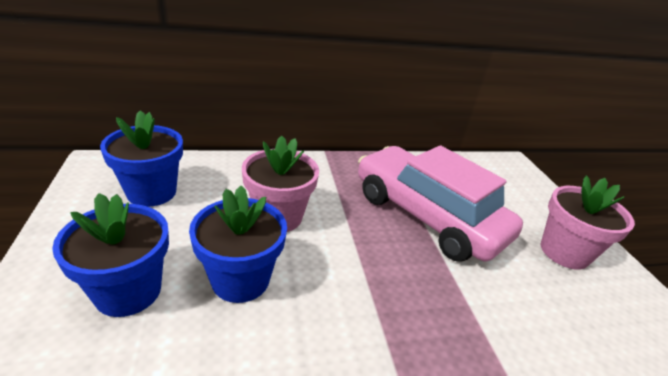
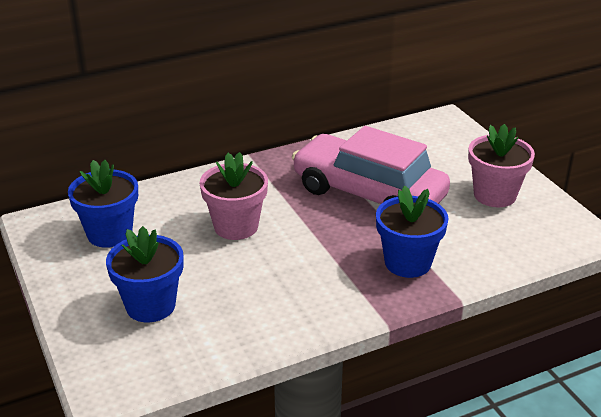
camera: 10 degrees left, 0 degrees up
blue flower pot [189,186,287,303] -> blue flower pot moved to [376,186,449,278]

